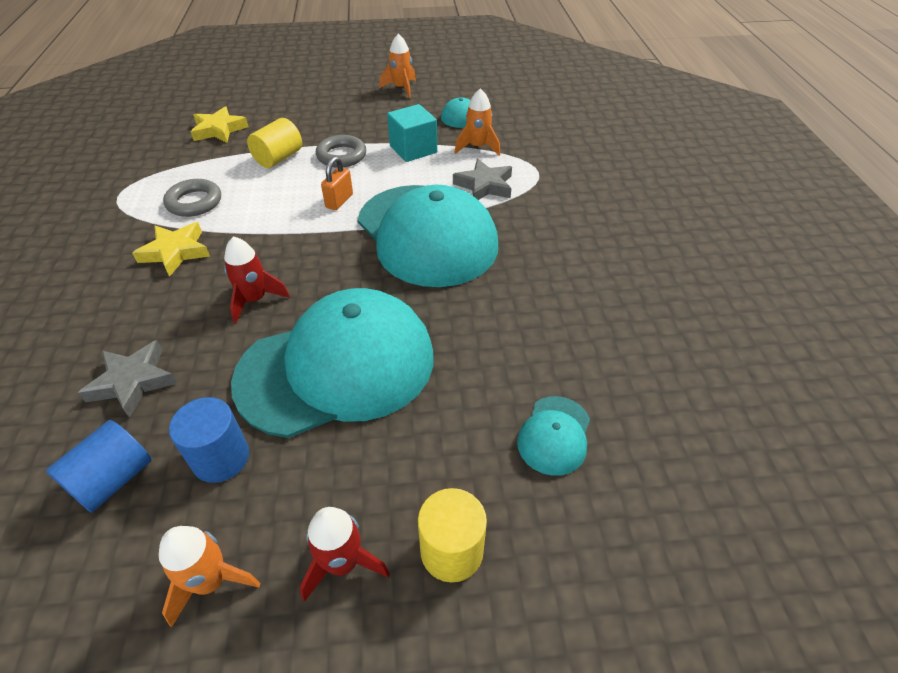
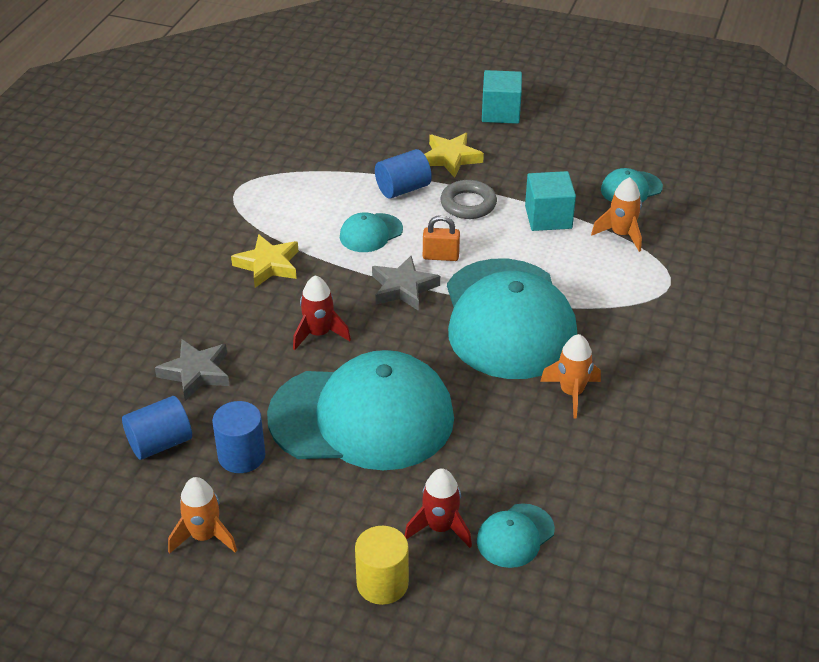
camera: 25 degrees right, 5 degrees down
grey ring [163,179,221,217] -> none
yellow star [191,106,249,143] -> yellow star moved to [424,133,484,178]
yellow cylinder [247,118,302,168] -> blue cylinder [375,149,432,199]
red rocket [300,507,390,602] -> red rocket moved to [405,468,472,548]
orange padlock [321,157,353,210] -> orange padlock turned 45 degrees clockwise [423,215,460,261]
orange rocket [379,34,416,99] -> orange rocket moved to [540,334,601,419]
grey star [453,159,512,200] -> grey star moved to [372,256,440,311]
none -> turquoise cap [340,212,403,252]
none -> turquoise cube [482,70,522,124]

